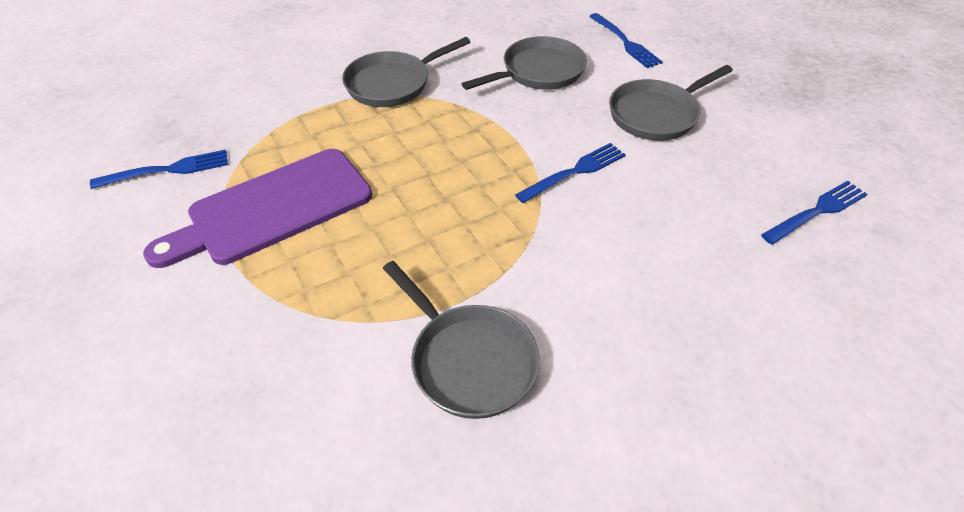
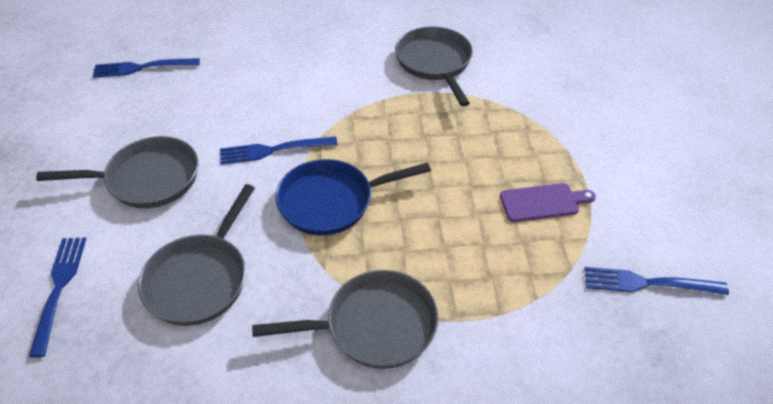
camera: 155 degrees left, 0 degrees up
purple cutting board [143,149,372,268] -> purple cutting board [500,183,596,222], size x0.47
grey pan [462,36,587,90] -> grey pan turned 60 degrees counterclockwise [138,184,255,326]
none -> blue pan [275,159,431,235]

